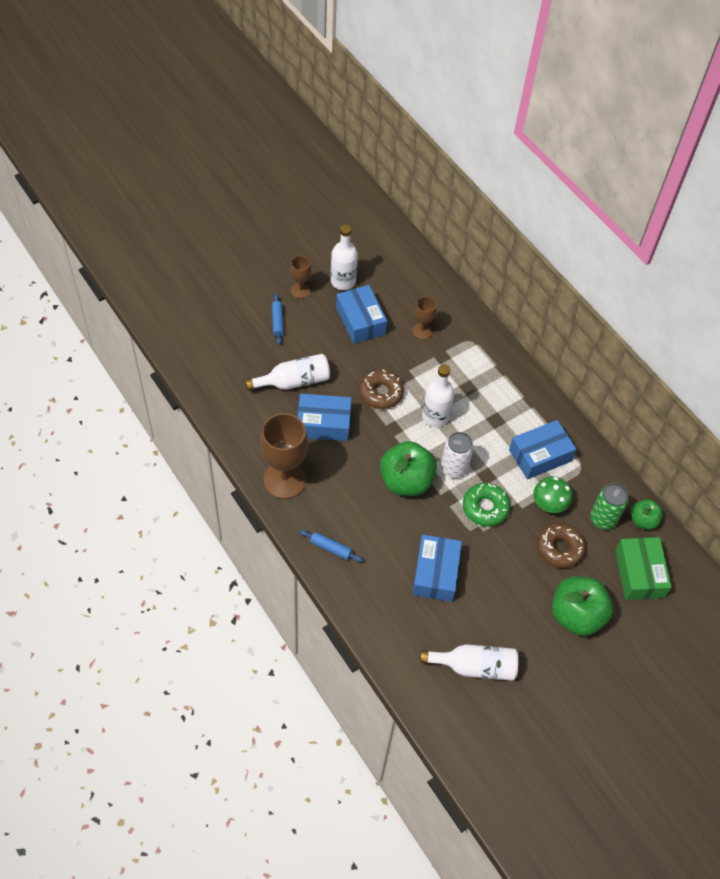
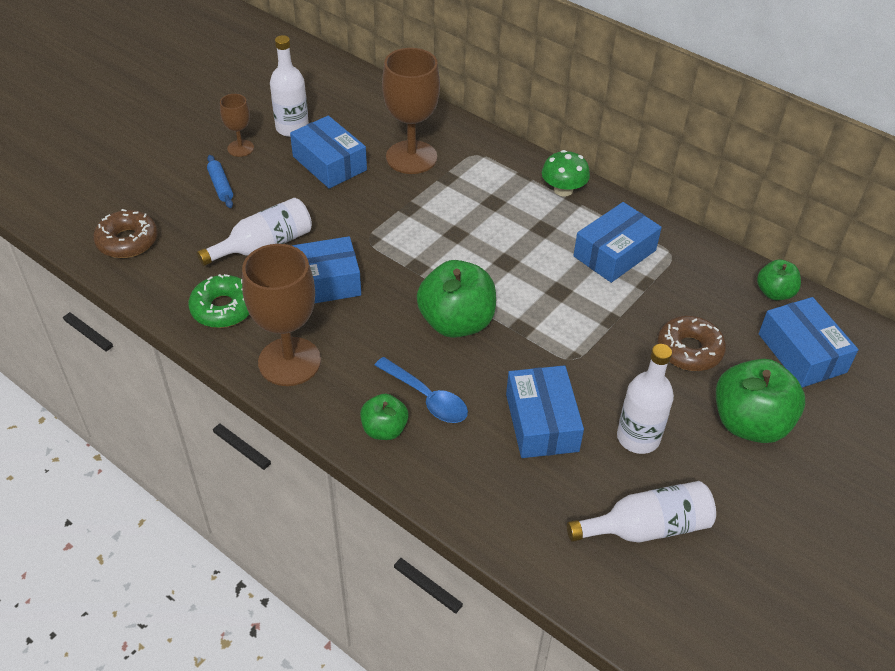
camera: 15 degrees left, 10 degrees down
blue rolling pin [300,530,363,562] -> green apple [360,394,409,440]
brown donut [359,370,404,409] -> brown donut moved to [93,209,158,258]
brown goblet [412,296,437,340] -> brown goblet [382,48,440,174], size x1.94
white bottle [422,364,454,427] -> white bottle moved to [617,344,674,454]
white can [441,432,474,478] -> none
green donut [463,483,510,527] -> green donut moved to [188,274,250,328]
green mushroom [533,476,572,513] -> green mushroom moved to [542,150,590,197]
green can [590,483,629,530] -> none
green box [615,537,672,600] -> blue box [759,297,859,388]
none -> blue spoon [374,357,468,423]

